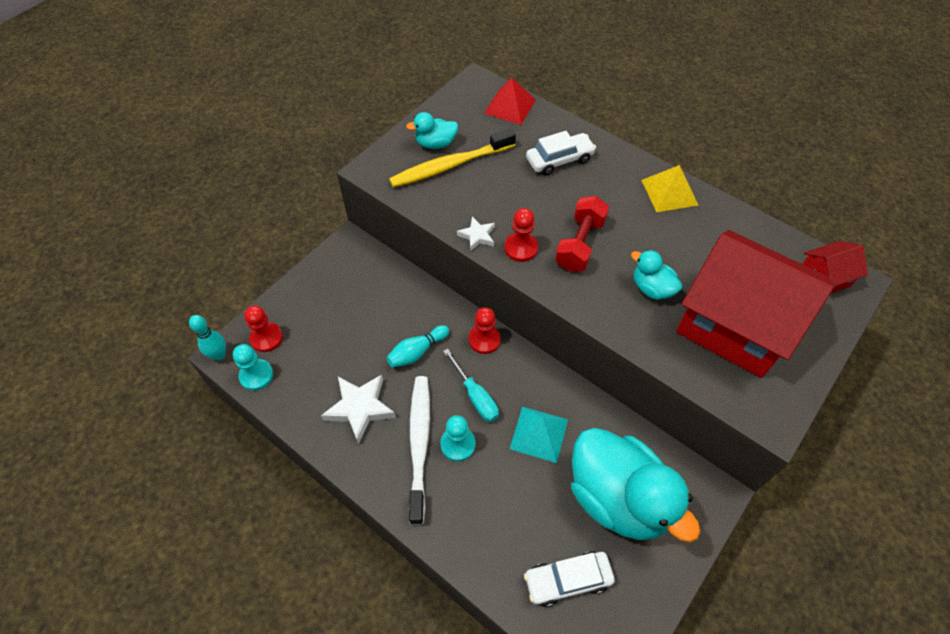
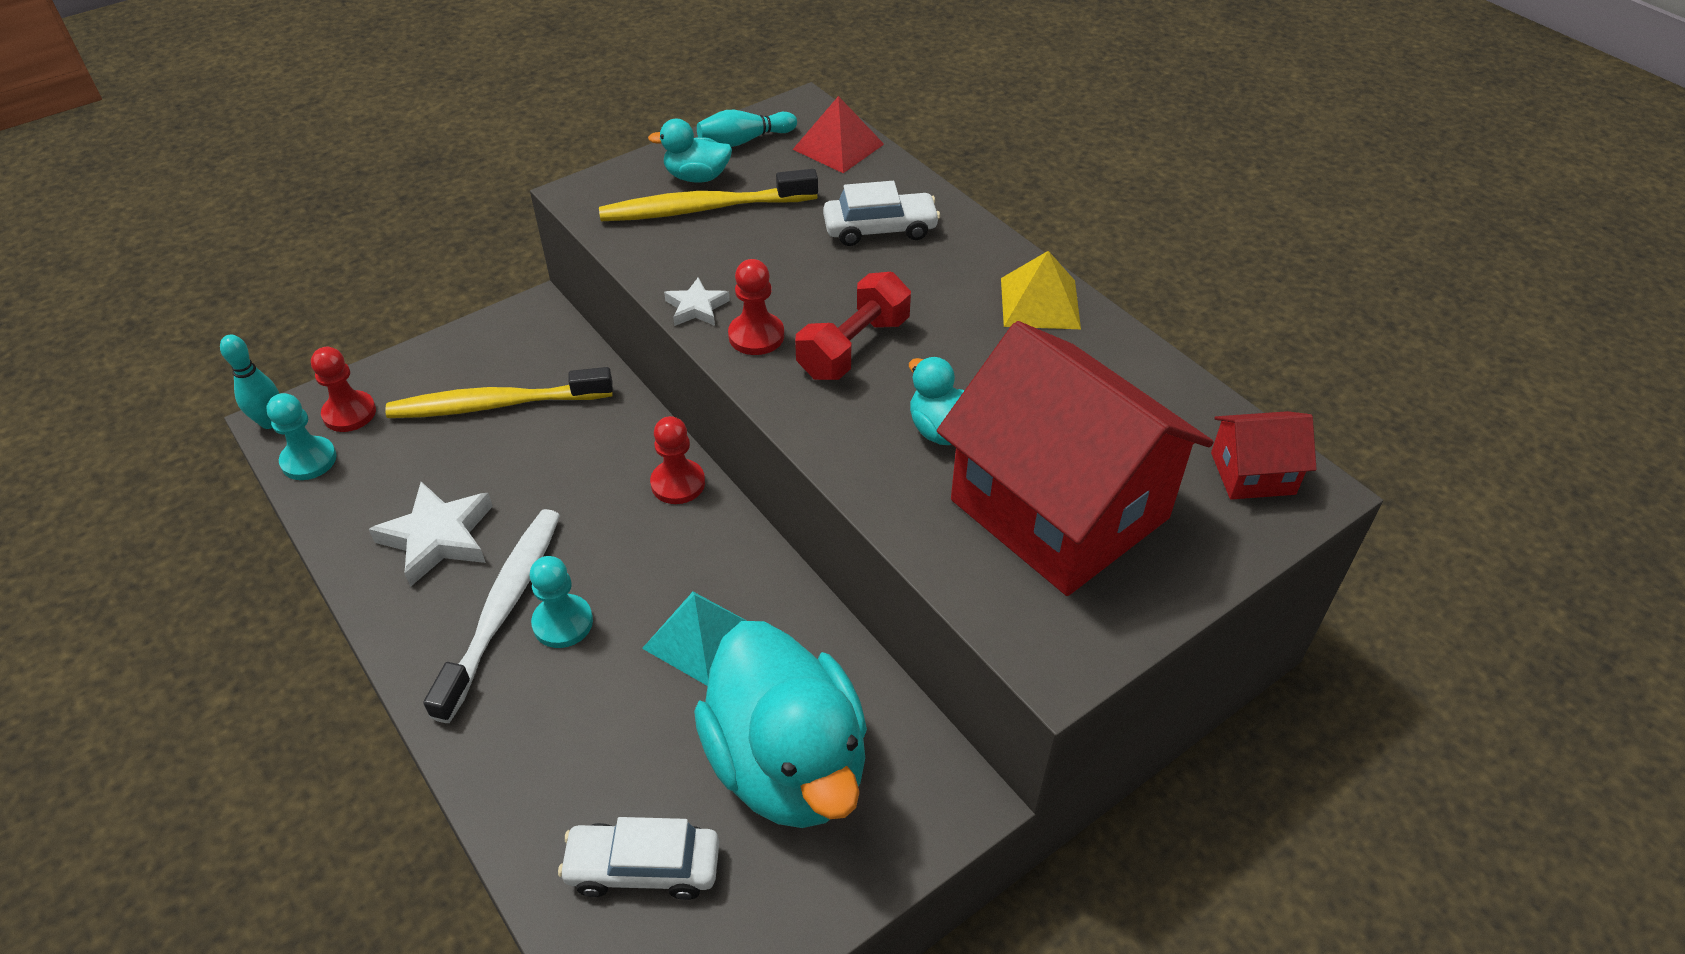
camera: 15 degrees right, 10 degrees down
turquoise bowling pin [386,325,449,368] -> turquoise bowling pin moved to [697,110,797,147]
turquoise screwdriver [443,348,499,422] -> none
none -> yellow toothbrush [385,367,613,418]

